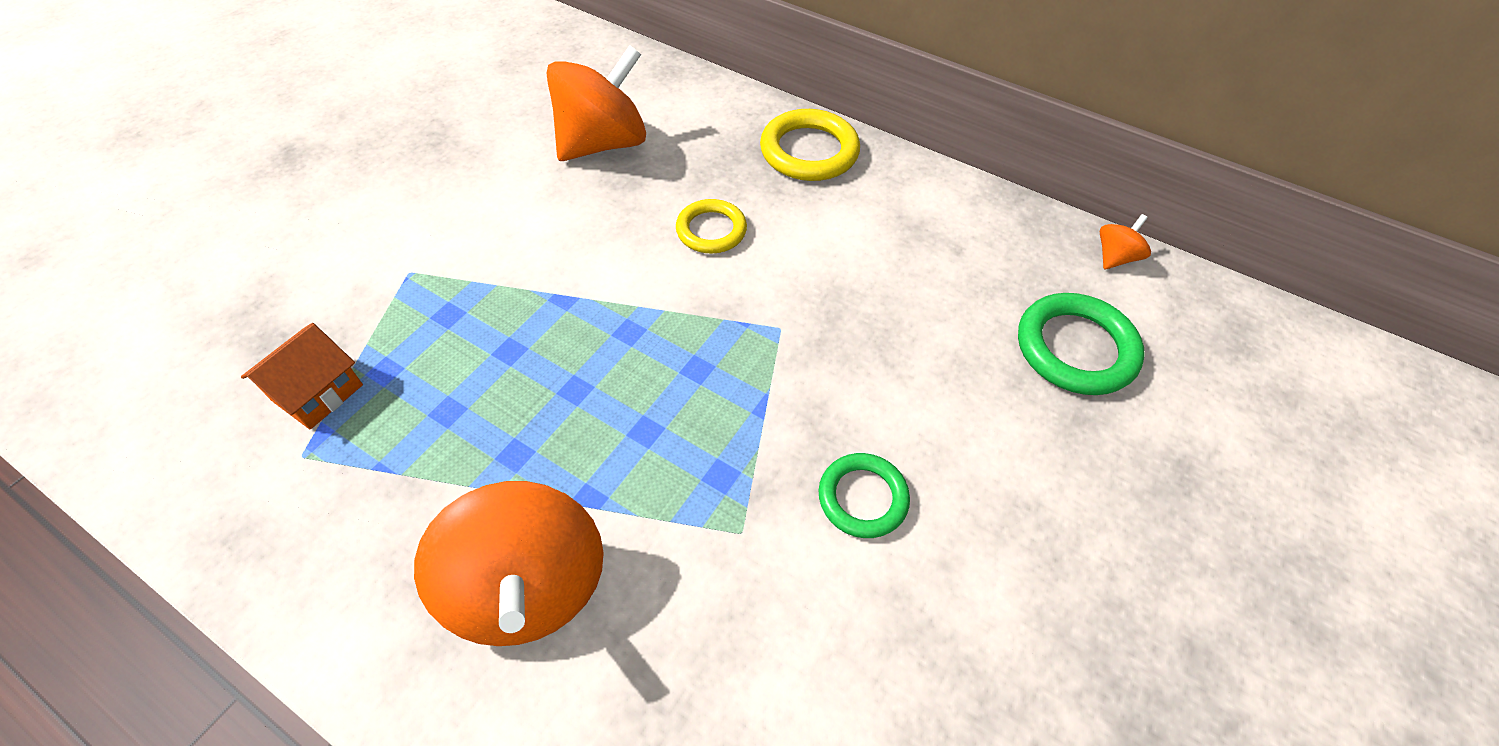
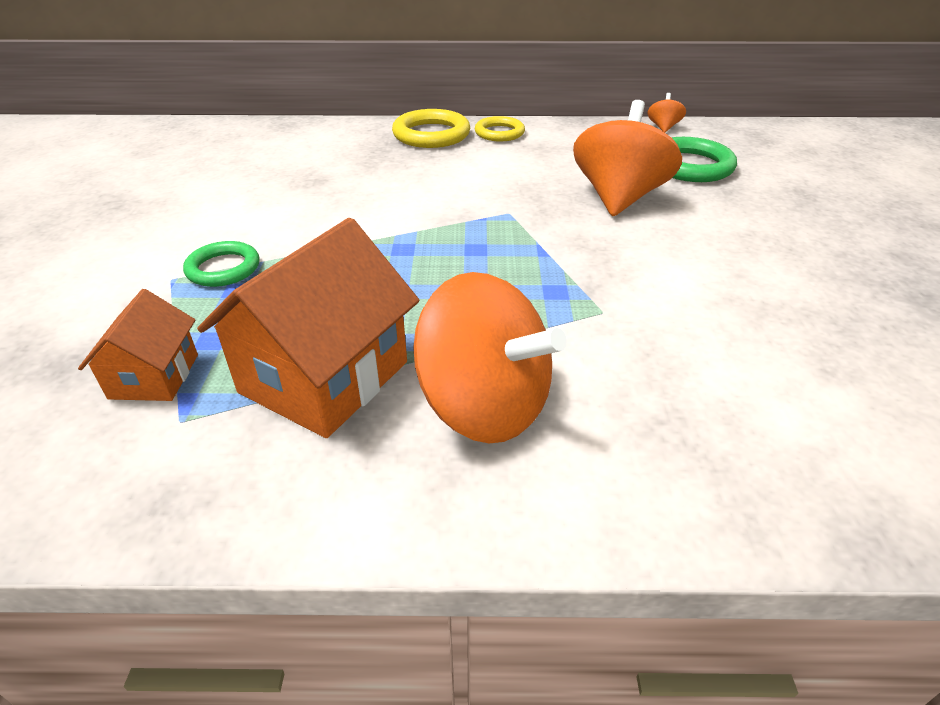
camera: 30 degrees left, 15 degrees down
orange spinning top [546,45,646,161] -> orange spinning top moved to [573,100,682,216]
yellow ring [676,199,747,253] -> yellow ring moved to [475,116,525,141]
green ring [818,453,910,538] -> green ring moved to [183,241,259,287]
none -> orange house [197,218,419,438]

